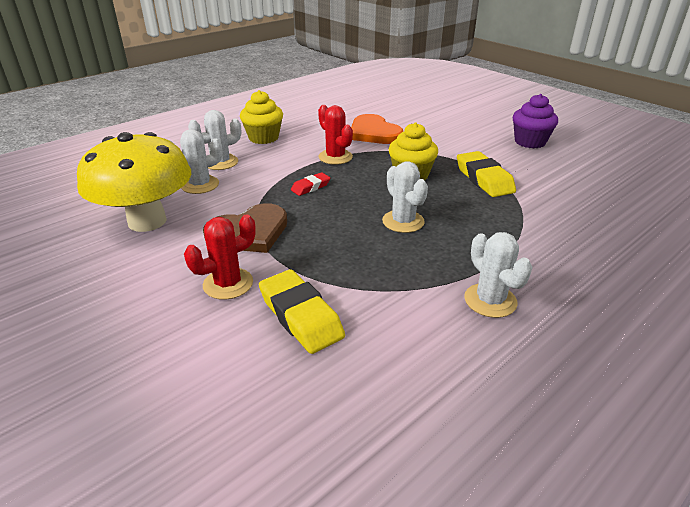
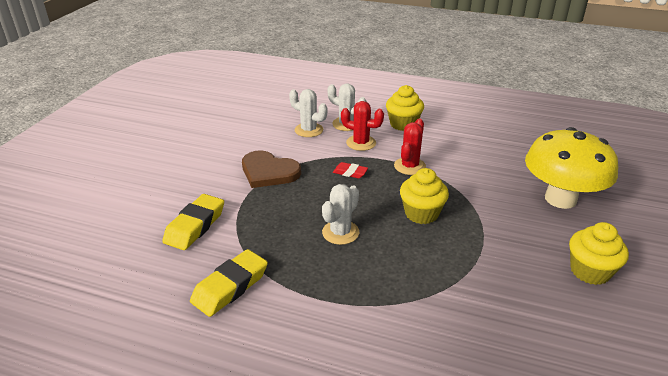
camera: 60 degrees right, 0 degrees up
yellow mushroom [77,132,191,232] -> yellow mushroom moved to [525,127,618,209]
red cactus [184,214,256,300] -> red cactus moved to [341,101,384,151]
orange heart [351,114,403,144] -> none
yellow eraser [457,151,516,197] -> yellow eraser moved to [190,249,268,317]
white cactus [464,232,532,318] -> none
purple cupcake [513,94,558,148] -> yellow cupcake [569,222,629,285]

